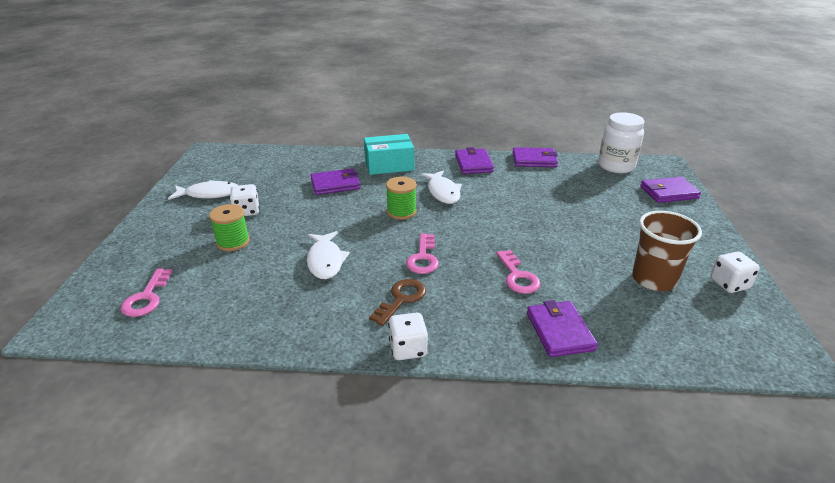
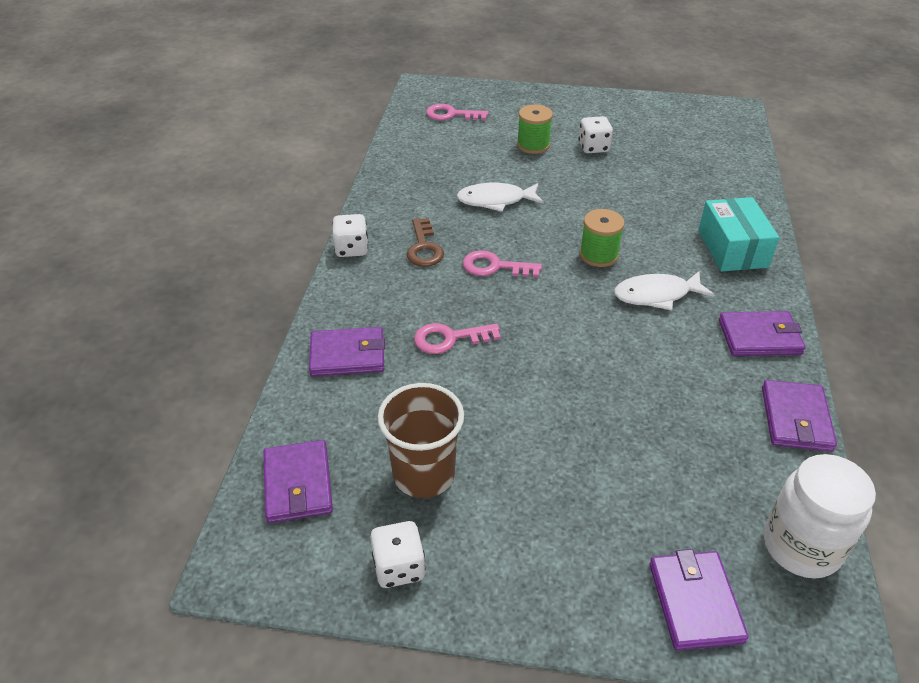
camera: 95 degrees right, 10 degrees up
white fish [168,180,239,200] -> none
purple wallet [311,168,360,195] -> purple wallet moved to [263,440,333,523]
brown key [369,279,426,326] -> brown key turned 45 degrees clockwise [406,218,444,267]

